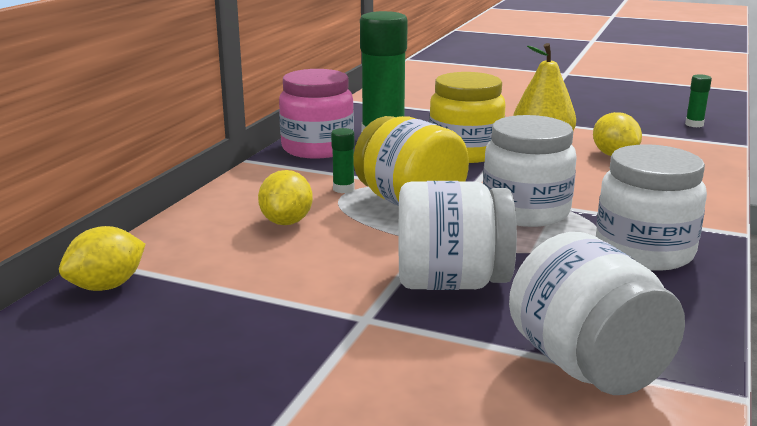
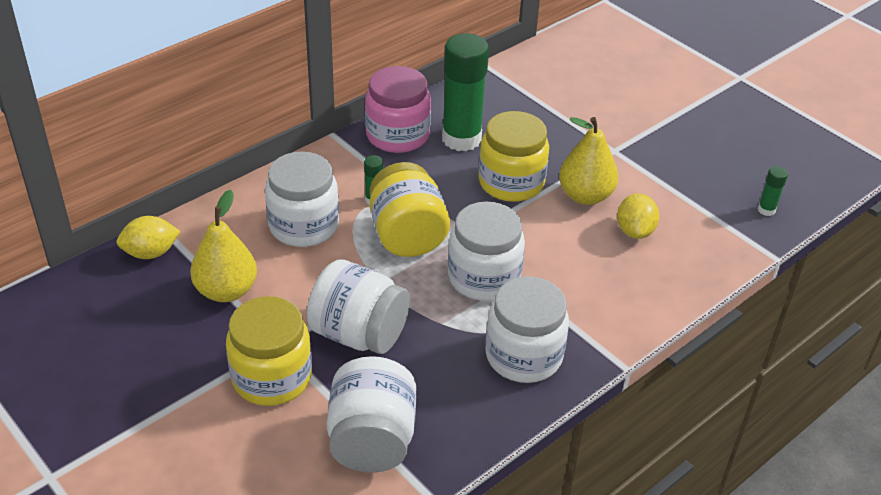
camera: 25 degrees right, 20 degrees up
yellow lemon [258,170,313,225] -> white jar [265,152,339,247]
none -> yellow pear [190,190,257,302]
none -> yellow jar [226,296,312,406]

